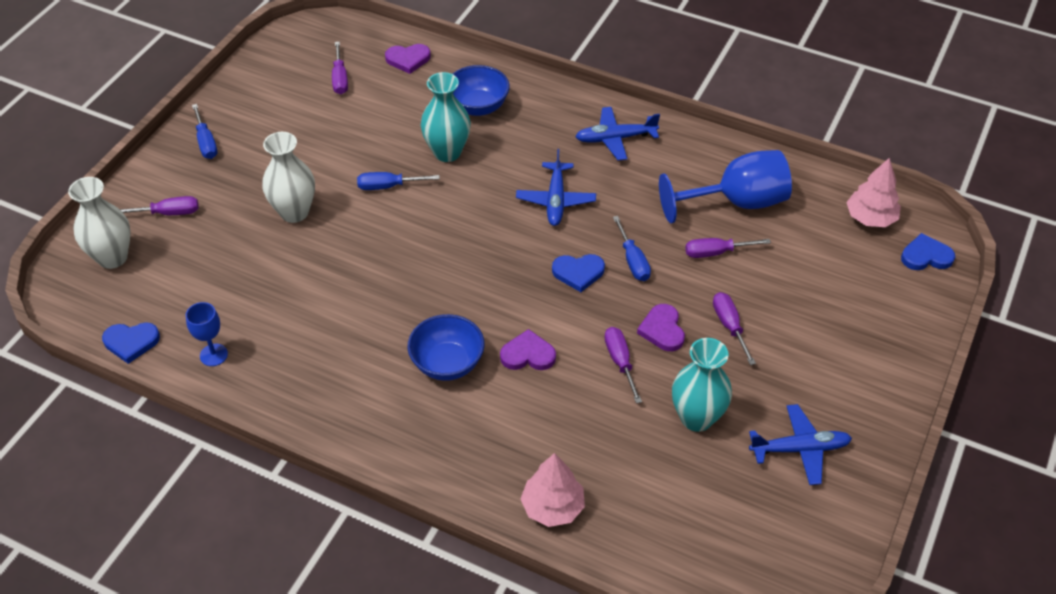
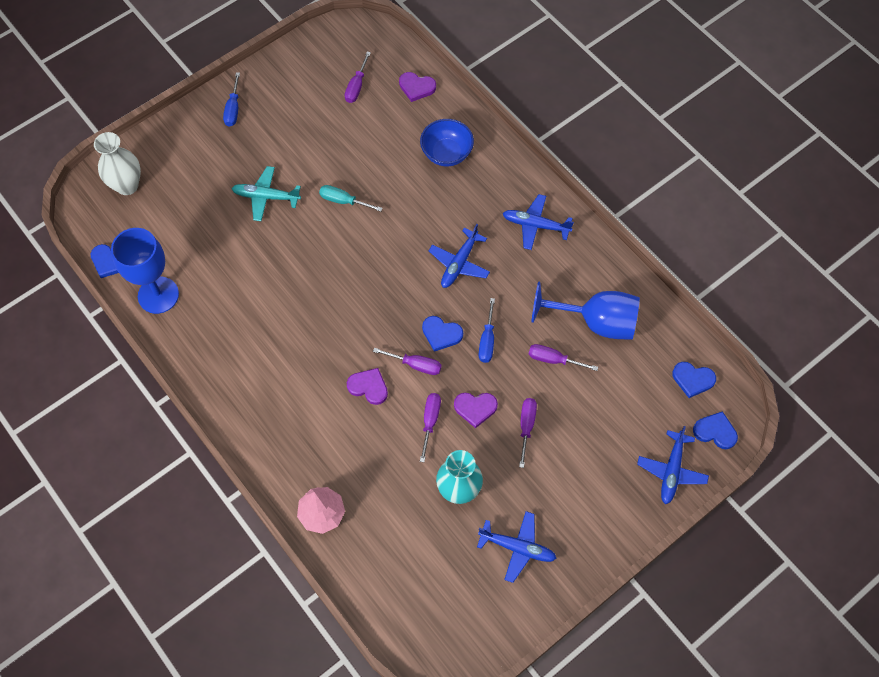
camera: 25 degrees right, 15 degrees up
purple screwdriver [120,196,199,215] -> purple screwdriver moved to [373,348,442,375]
blue goblet [186,302,228,366] -> blue goblet [111,228,179,314], size x1.97
white vase [262,132,315,223] -> turquoise plane [232,166,301,221]
blue screwdriver [357,172,440,190] -> turquoise screwdriver [319,185,383,212]
blue bowl [408,314,485,381] -> none
turquoise vase [421,72,471,162] -> none
purple heart [637,304,685,351] -> purple heart turned 105 degrees counterclockwise [454,393,498,428]
pink tree [846,158,901,227] -> blue heart [672,362,716,398]
none -> blue plane [637,426,709,504]

